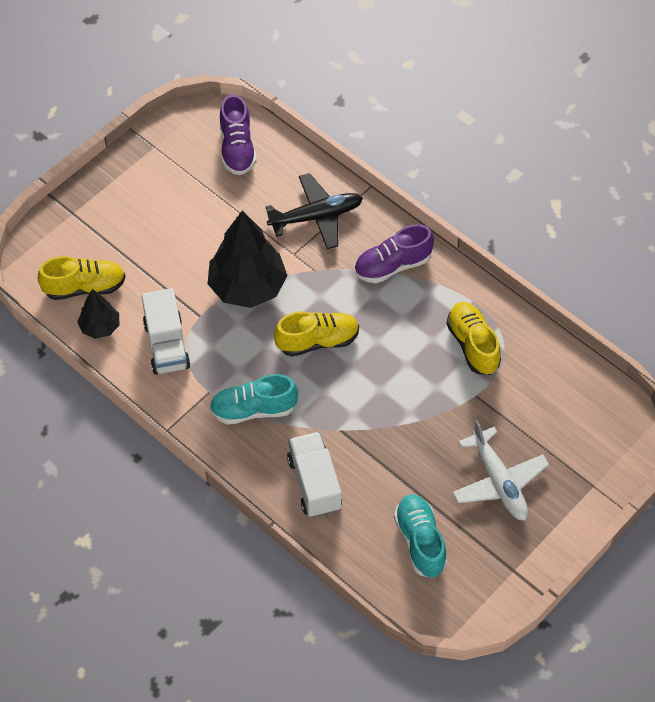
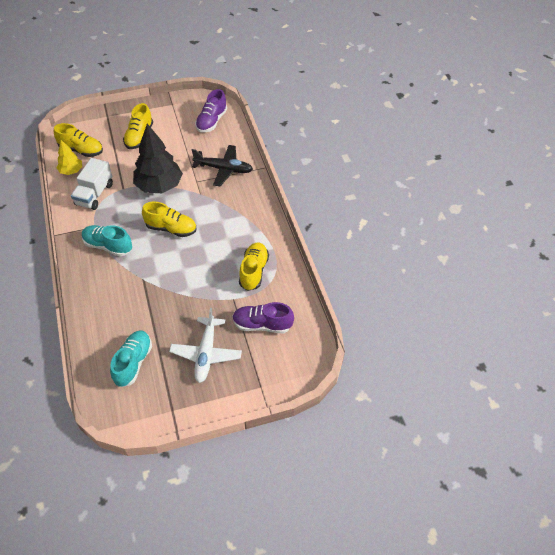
camera: 30 degrees right, 5 degrees down
black tree [77,289,119,339] -> yellow tree [57,140,82,175]
white truck [287,432,342,518] -> none
purple shoe [354,224,434,283] -> purple shoe moved to [232,302,294,333]
none -> yellow shoe [123,103,153,149]

